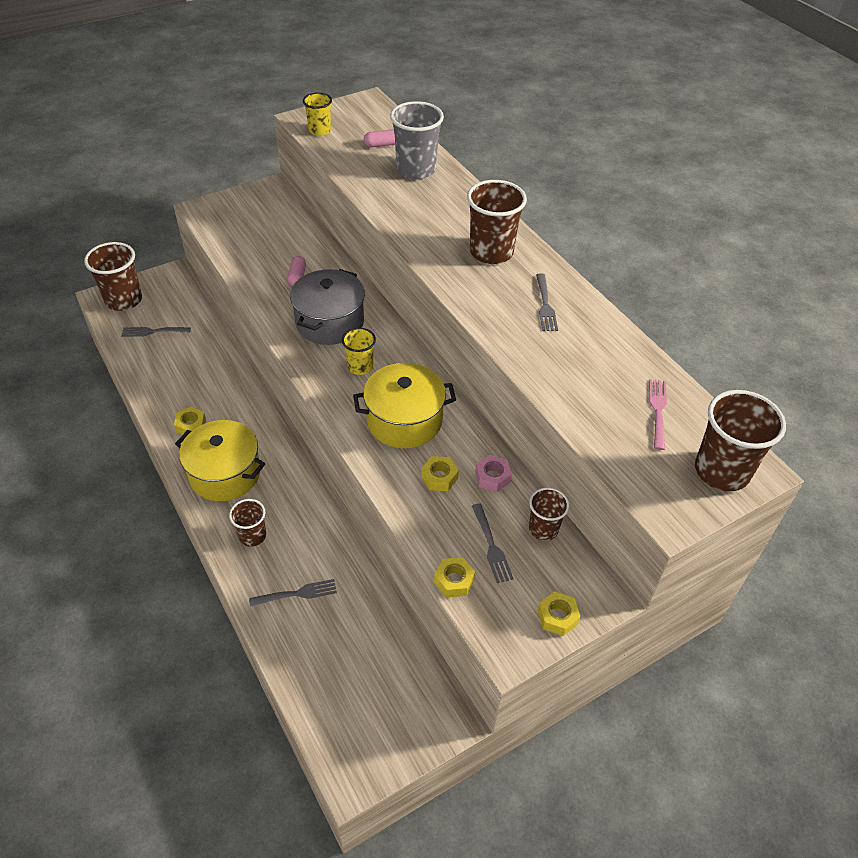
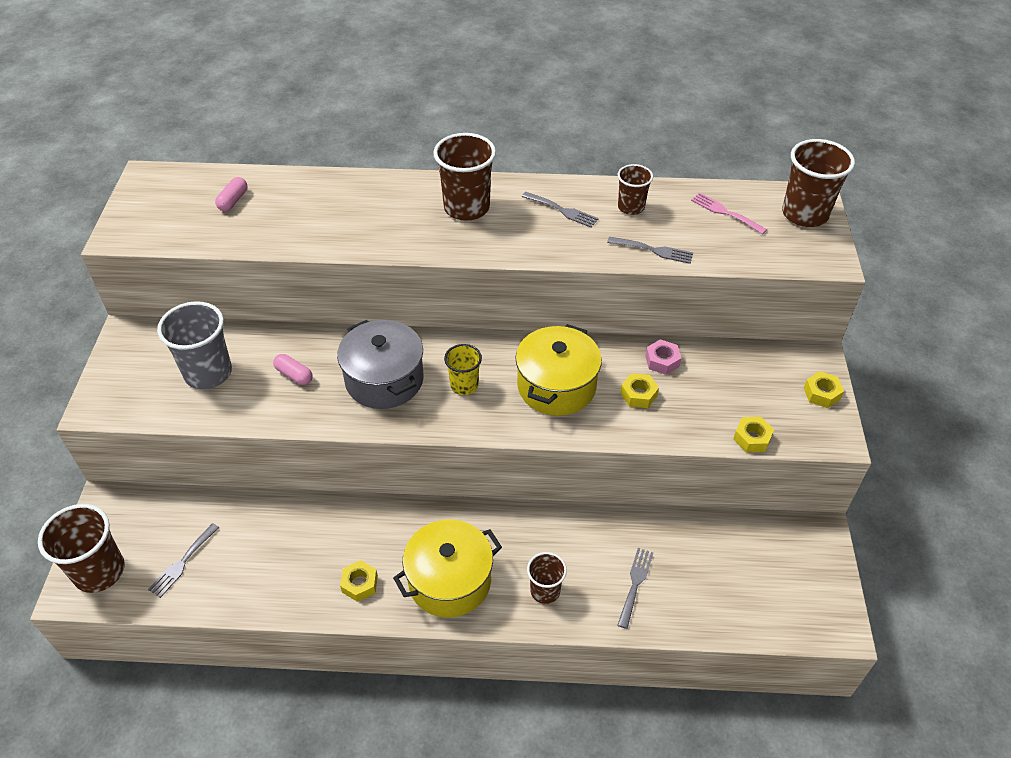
camera: 55 degrees left, 0 degrees up
yellow cup [303,93,332,136] -> none
grey cup [390,101,444,179] -> grey cup moved to [157,301,232,389]
grey fork [472,503,514,583] -> grey fork moved to [607,237,694,264]
brown cup [529,487,569,541] -> brown cup moved to [618,164,653,215]

